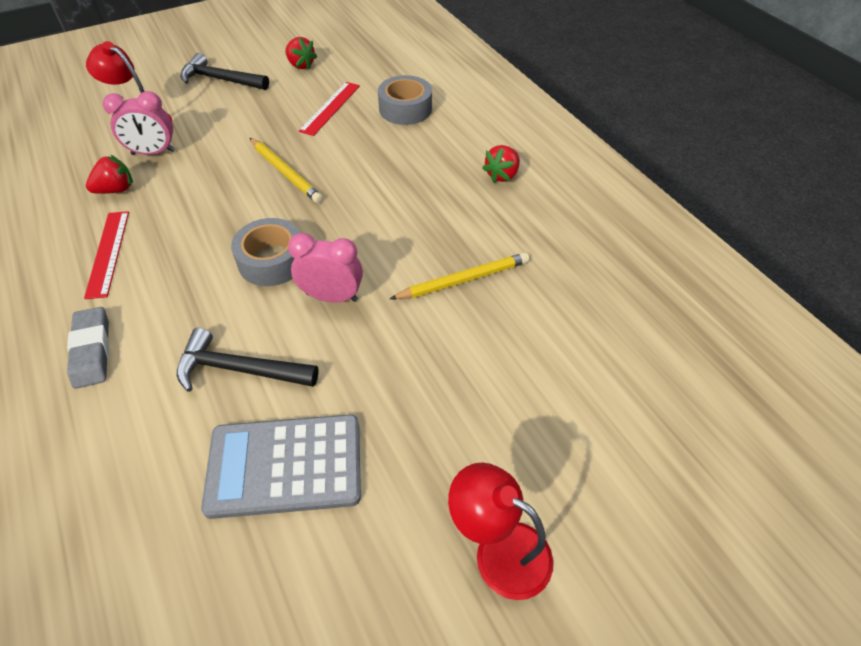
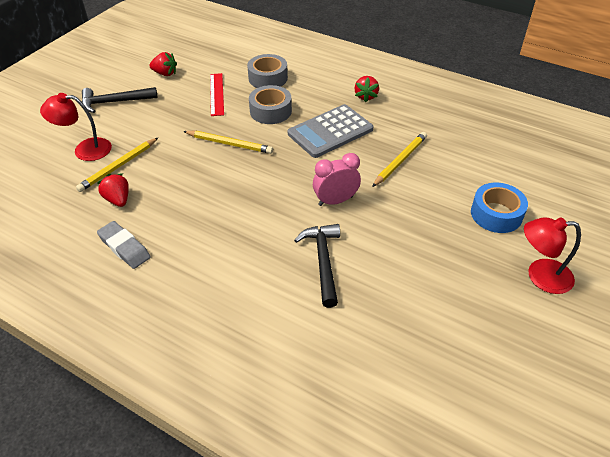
camera: 30 degrees left, 5 degrees down
grey eraser [67,307,109,389] -> grey eraser moved to [97,221,151,269]
red ruler [84,211,129,299] -> none
red strawberry [86,155,133,194] -> red strawberry turned 60 degrees counterclockwise [97,174,129,207]
pink clock [103,91,175,155] -> yellow pencil [76,138,158,192]
black hammer [177,328,319,392] -> black hammer turned 105 degrees clockwise [294,224,340,308]
grey calculator [201,414,361,519] -> grey calculator moved to [288,104,374,158]
grey tape [231,218,300,286] -> grey tape moved to [249,85,292,124]
none -> blue tape [471,183,528,233]

